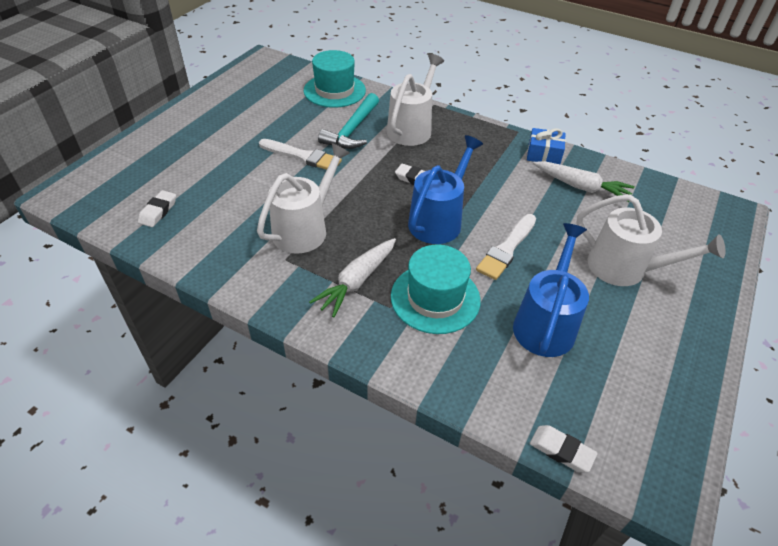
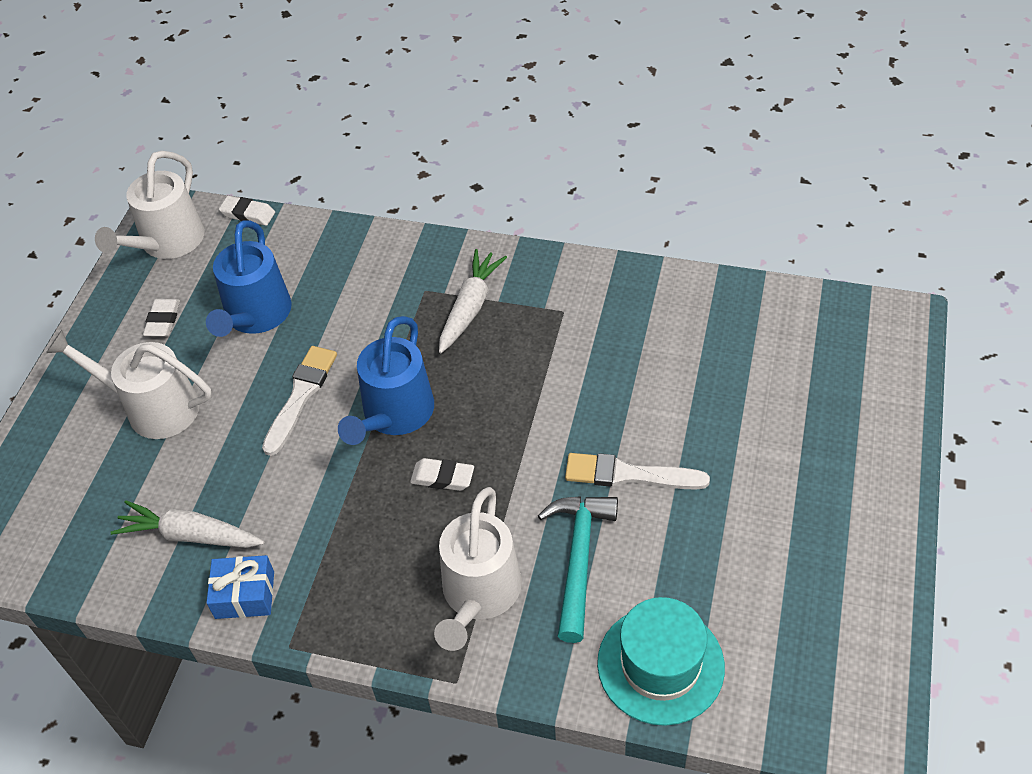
camera: 170 degrees right, 5 degrees up
white eraser [138,190,176,227] -> white eraser moved to [143,299,180,337]
white watering can [257,143,350,254] -> white watering can moved to [95,151,205,259]
turquoise hat [391,245,481,334] -> none

